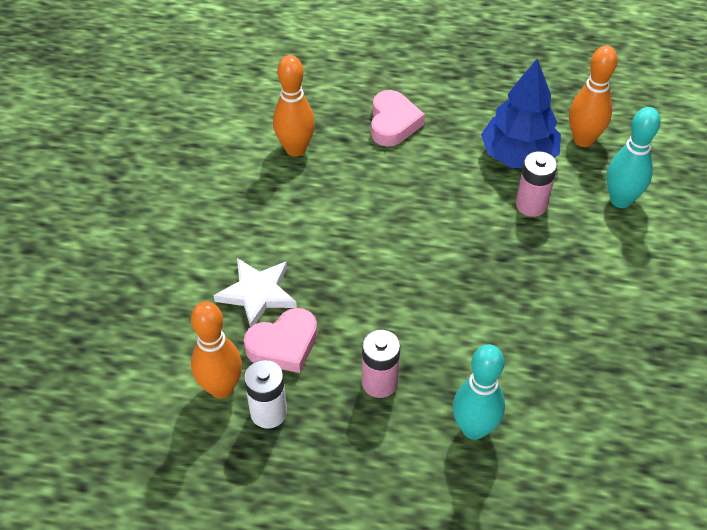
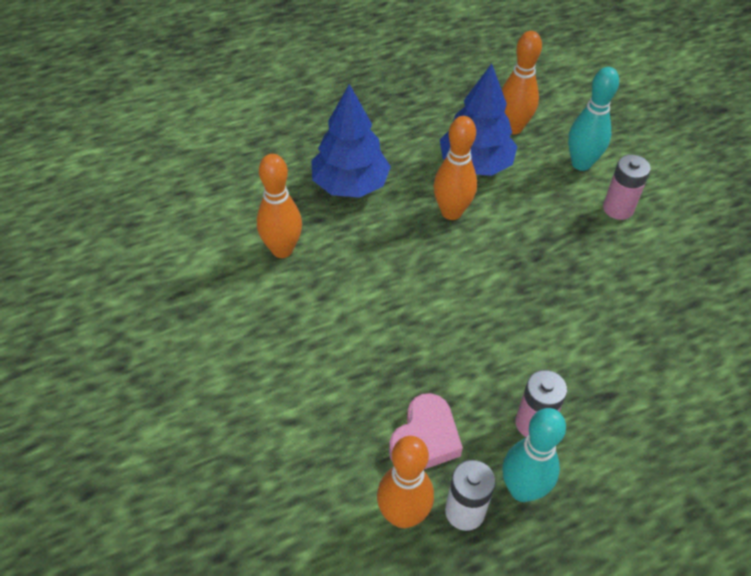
camera: 35 degrees left, 0 degrees up
white star [214,258,297,327] -> none
pink heart [371,90,425,147] -> blue tree [311,84,391,198]
turquoise bowling pin [453,345,505,440] -> turquoise bowling pin moved to [503,408,566,502]
pink battery [516,151,557,217] -> pink battery moved to [603,155,651,220]
none -> orange bowling pin [433,116,477,220]

